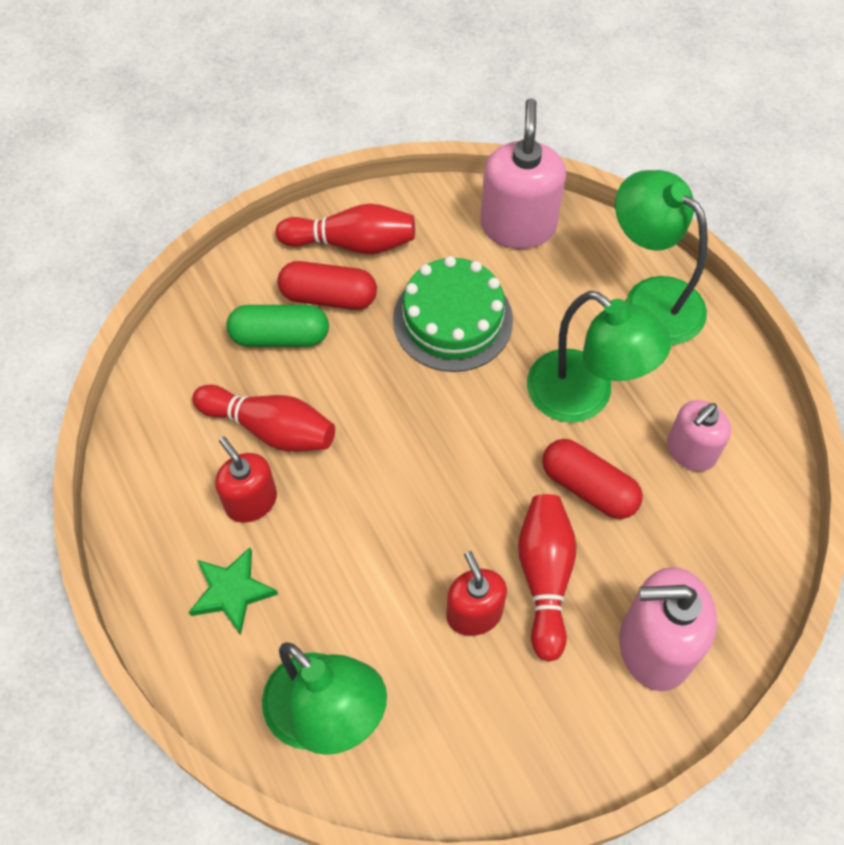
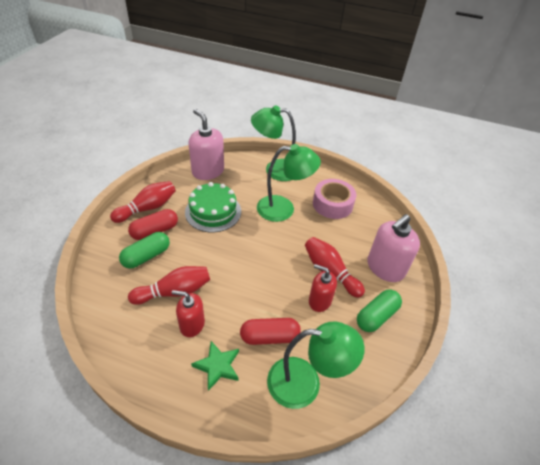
camera: 45 degrees left, 15 degrees down
red capsule [542,439,643,519] -> red capsule moved to [240,318,301,345]
pink soap dispenser [667,400,731,471] -> pink tape [313,179,356,219]
none -> green capsule [357,289,402,332]

